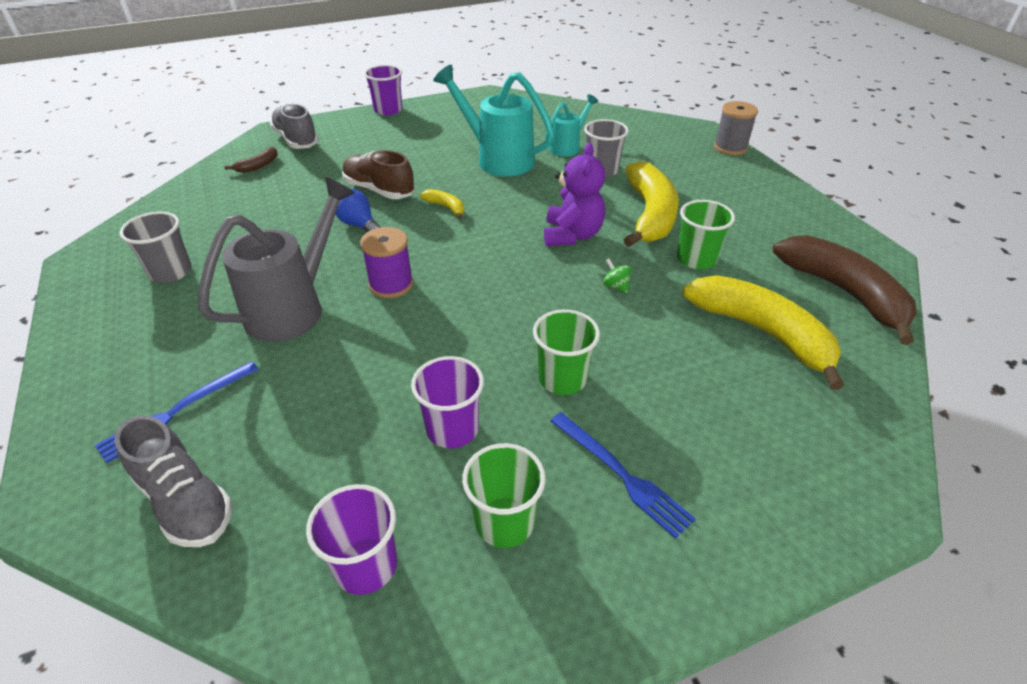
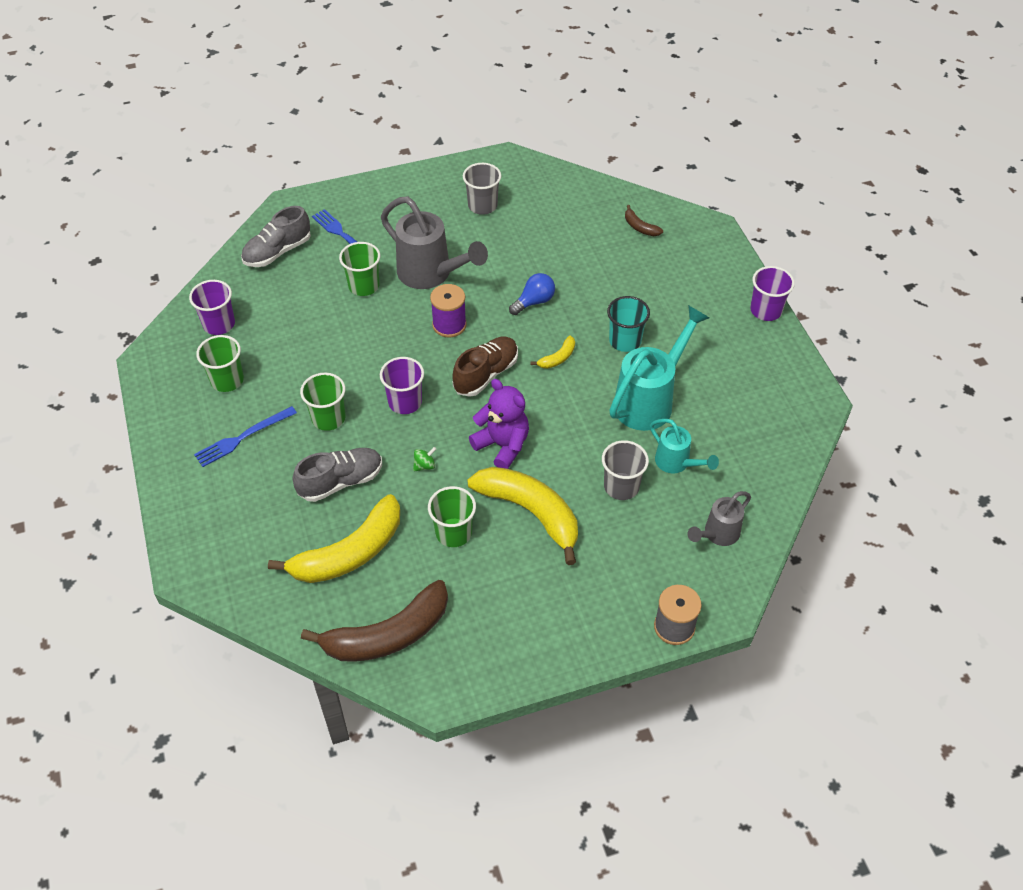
camera: 95 degrees right, 10 degrees up
grey shoe [270,103,319,149] -> grey shoe moved to [293,448,382,502]
brown shoe [342,150,415,199] -> brown shoe moved to [452,337,518,397]
purple cup [411,356,484,448] -> purple cup moved to [380,357,424,414]
purple teddy bear [544,143,605,246] -> purple teddy bear turned 150 degrees counterclockwise [469,379,529,469]
yellow banana [623,161,679,247] -> yellow banana turned 150 degrees counterclockwise [467,467,578,565]
none -> green cup [339,242,380,296]
none -> turquoise cup [607,296,650,352]
none -> grey watering can [688,491,751,546]

